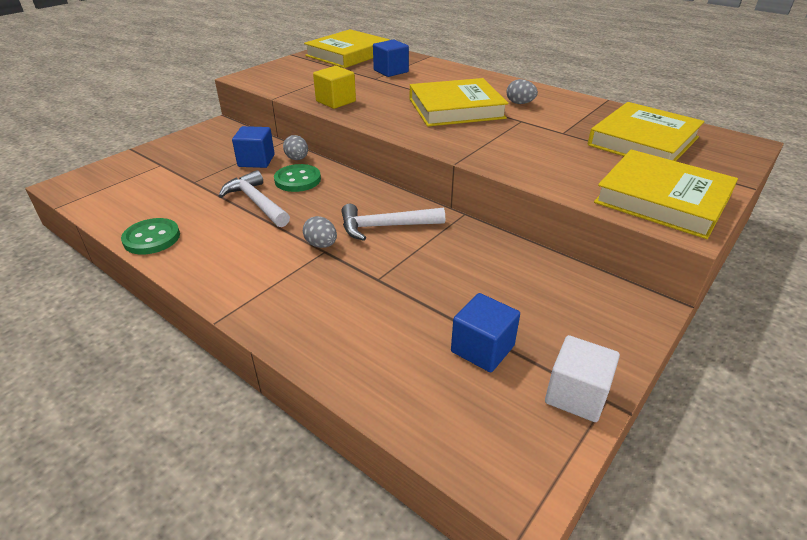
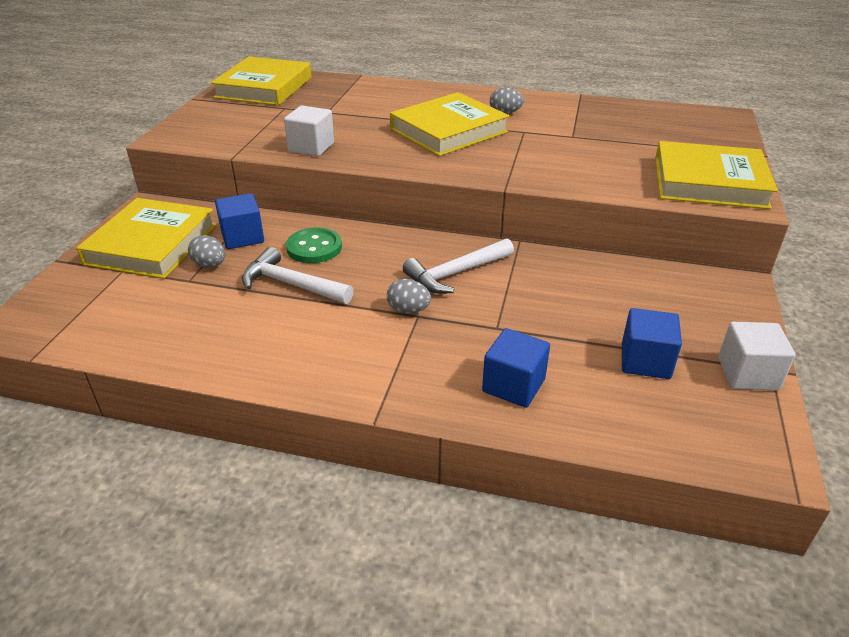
camera: 25 degrees left, 0 degrees up
green button [121,218,180,254] -> none
grey egg [283,135,308,160] -> grey egg moved to [188,235,225,268]
yellow cube [313,66,356,109] -> white cube [284,106,334,156]
blue cube [373,40,409,77] -> blue cube moved to [482,328,550,408]
yellow book [588,102,704,161] -> yellow book moved to [77,198,216,279]

